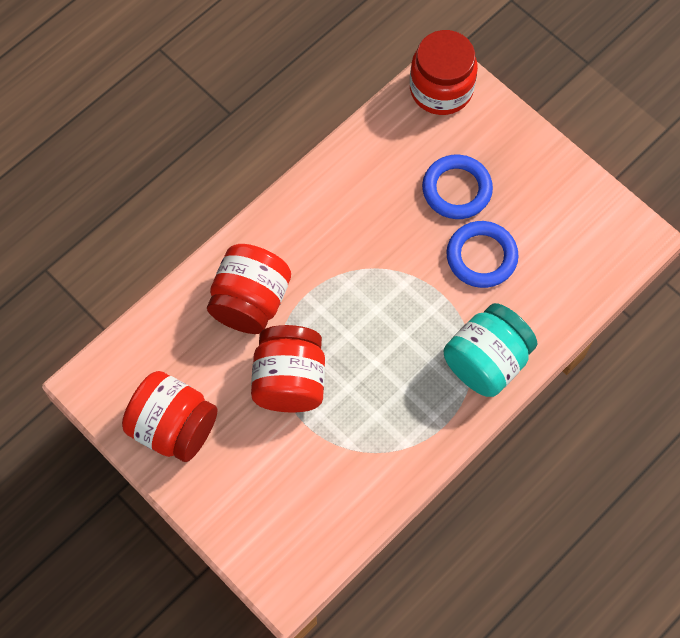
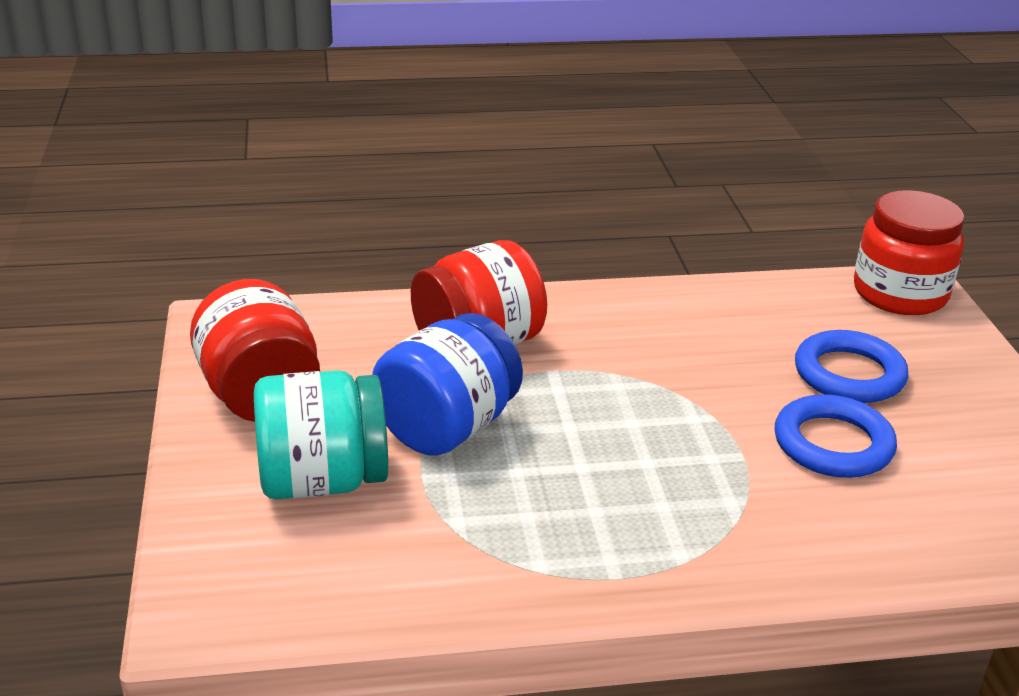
camera: 35 degrees right, 35 degrees down
red jar [251,325,325,413] -> blue jar [372,313,523,456]
turquoise jar [444,303,537,397] -> turquoise jar moved to [254,370,388,499]

